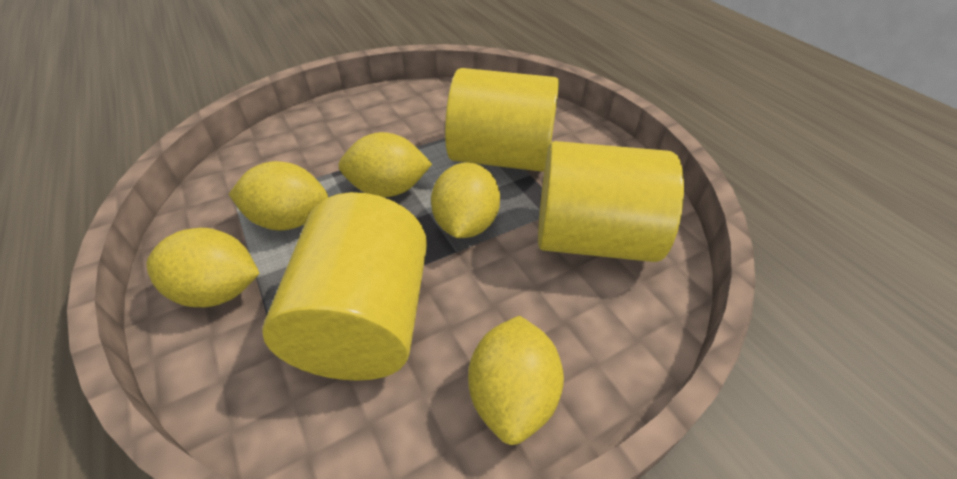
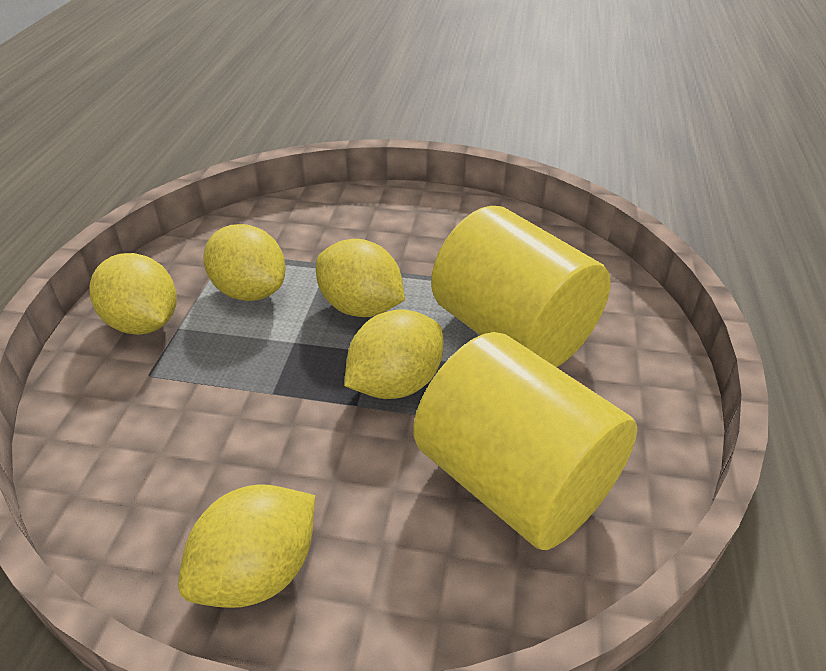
camera: 40 degrees right, 5 degrees down
yellow cylinder [262,192,427,381] -> none

